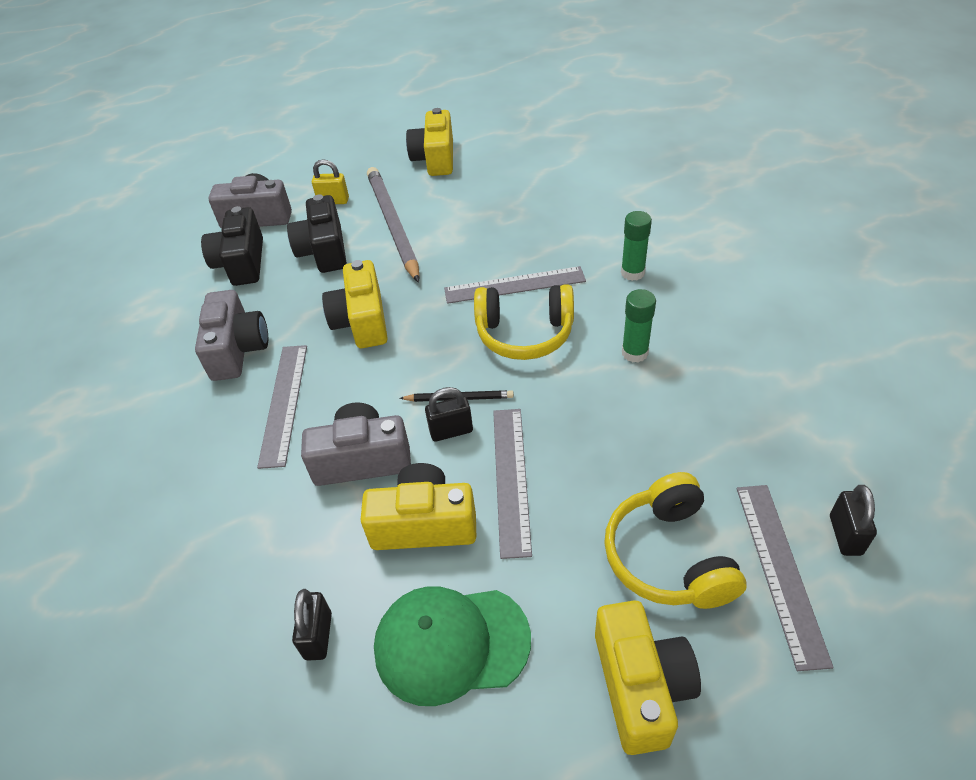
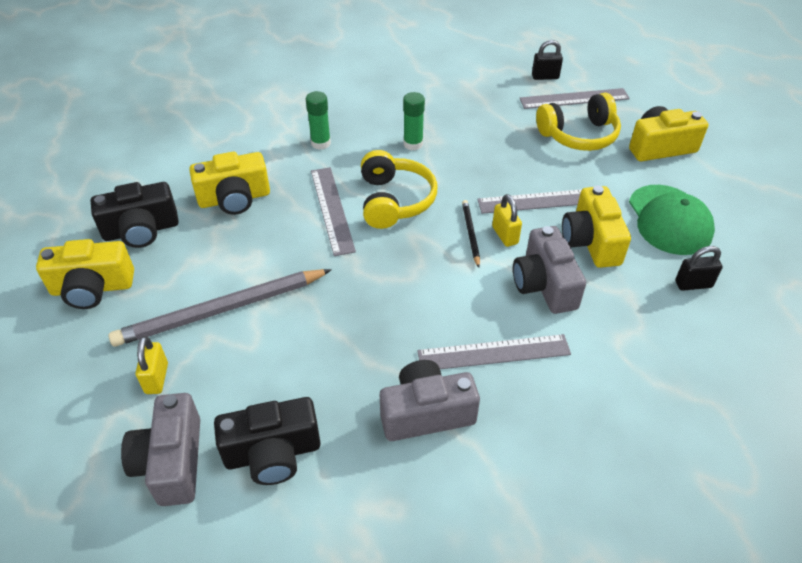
camera: 100 degrees left, 0 degrees up
black camera [287,194,347,273] -> black camera moved to [91,182,179,248]
yellow camera [322,260,388,348] -> yellow camera moved to [189,152,270,215]
black padlock [425,387,473,442] -> yellow padlock [492,194,522,247]

